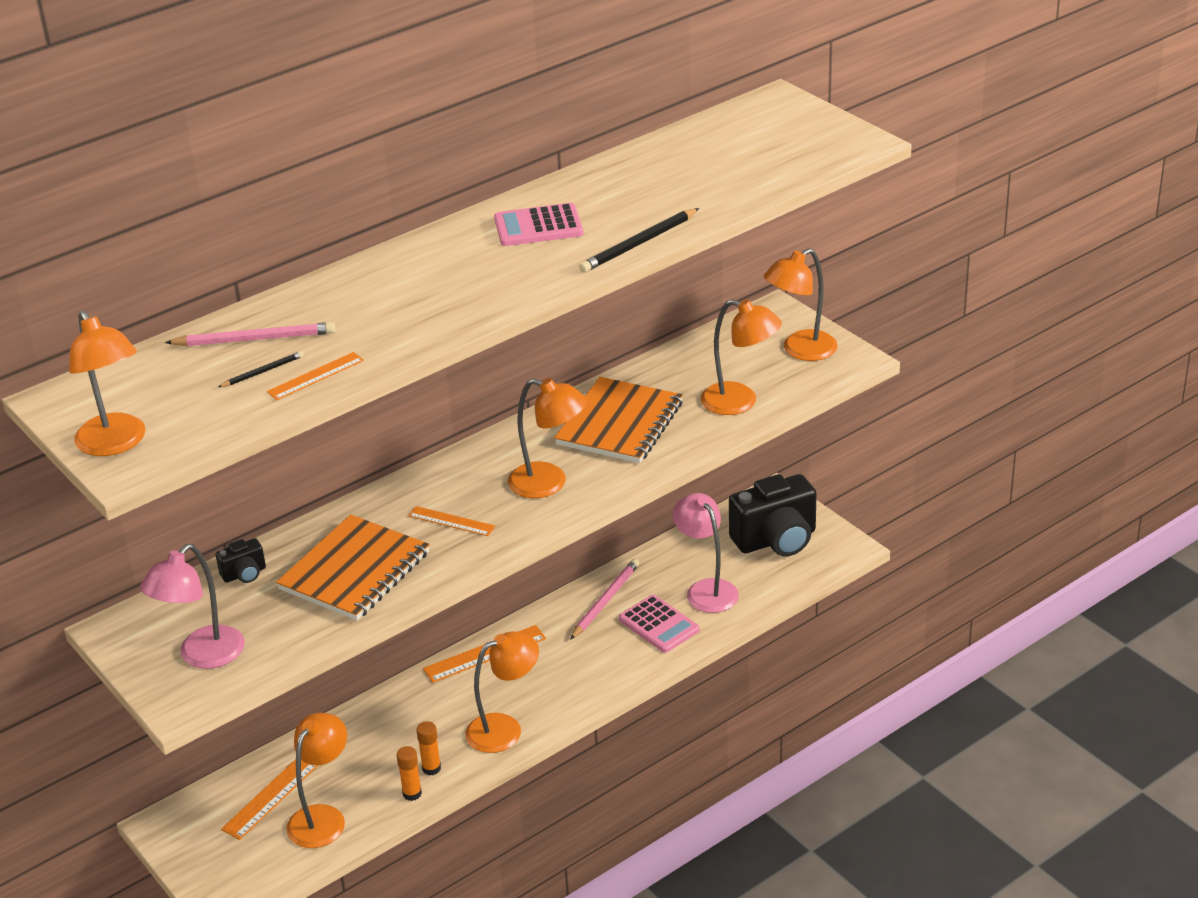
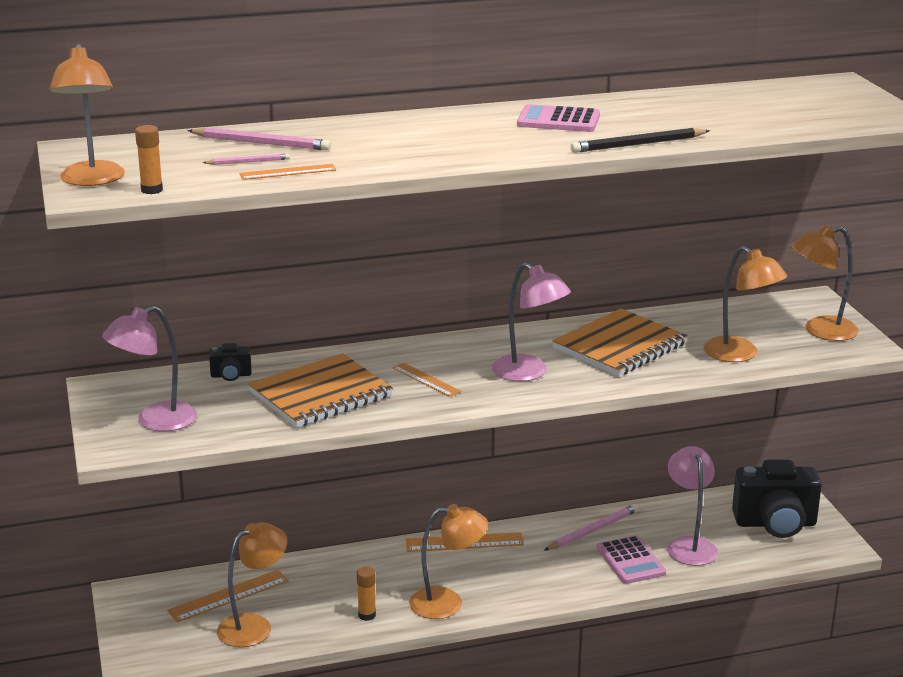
camera: 20 degrees right, 10 degrees down
black pencil [218,351,304,387] -> pink pencil [203,154,290,165]
orange glue stick [396,746,422,801] -> orange glue stick moved to [135,125,163,194]
orange lamp [508,378,587,498] -> pink lamp [492,262,571,382]

